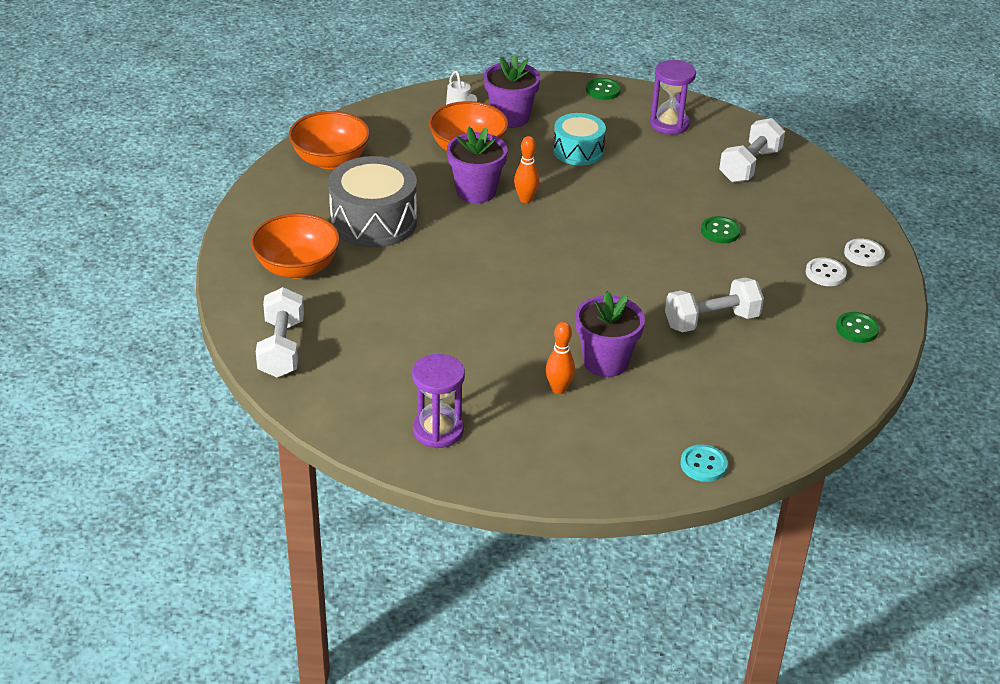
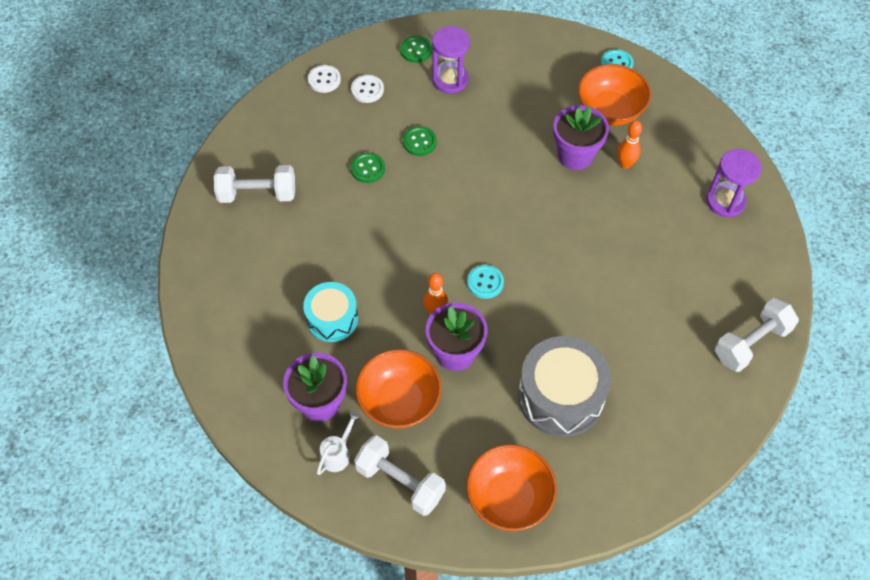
camera: 125 degrees left, 20 degrees up
orange bowl [251,213,340,279] -> orange bowl moved to [578,64,651,126]
green button [586,78,621,100] -> green button moved to [403,126,437,156]
purple hourglass [650,60,696,135] -> purple hourglass moved to [432,26,470,93]
white dumbbell [665,277,764,332] -> white dumbbell moved to [354,435,446,516]
none -> turquoise button [467,265,504,299]

